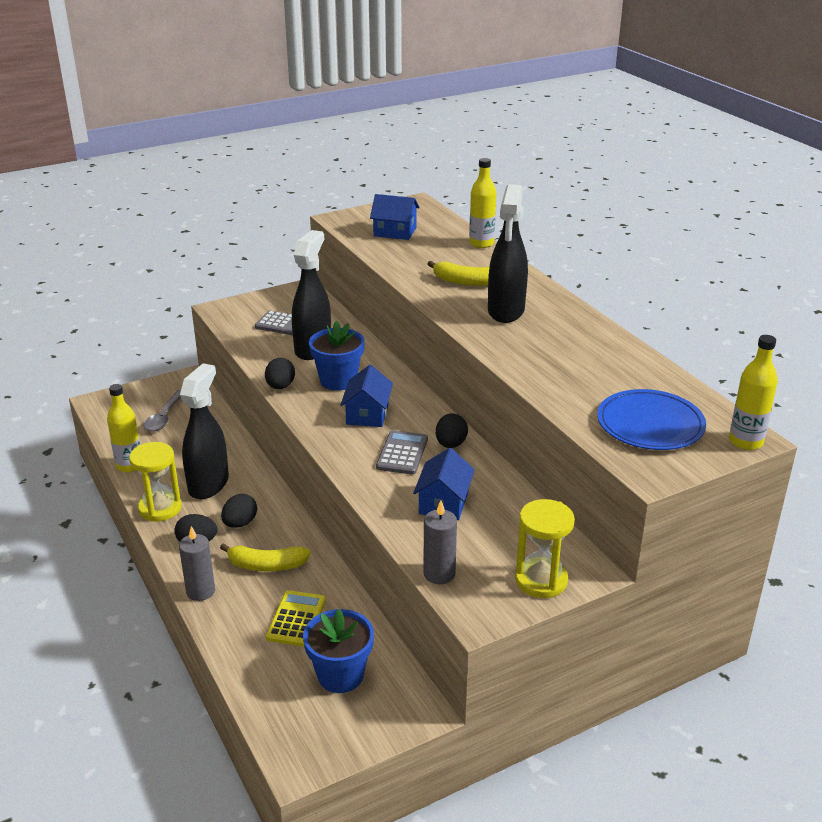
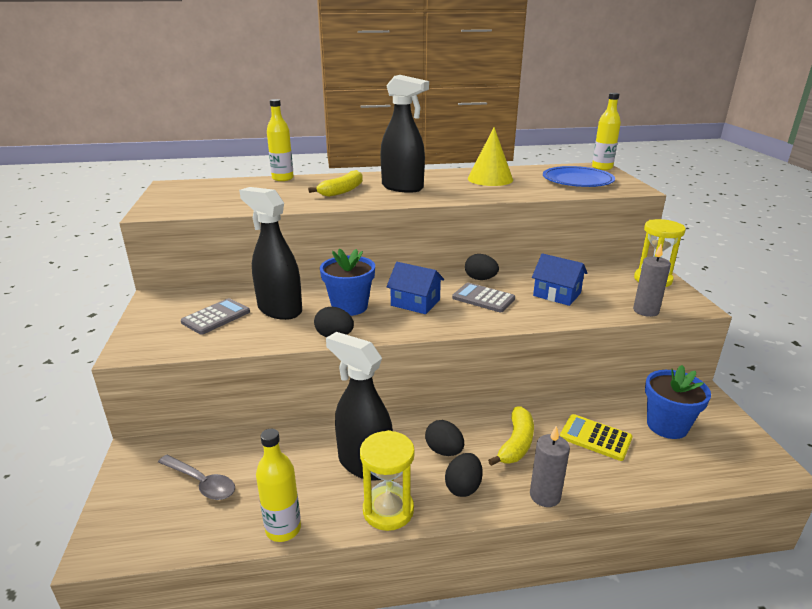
camera: 70 degrees left, 5 degrees down
blue house [370,194,419,240] -> none
none -> yellow cone [468,127,513,186]

